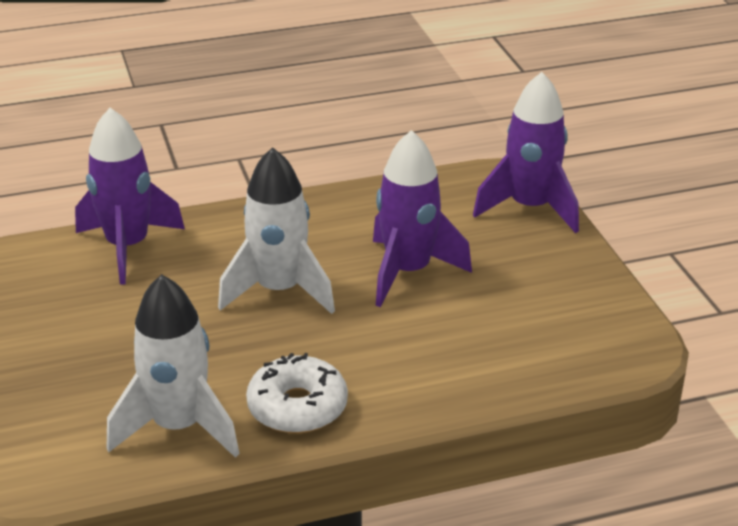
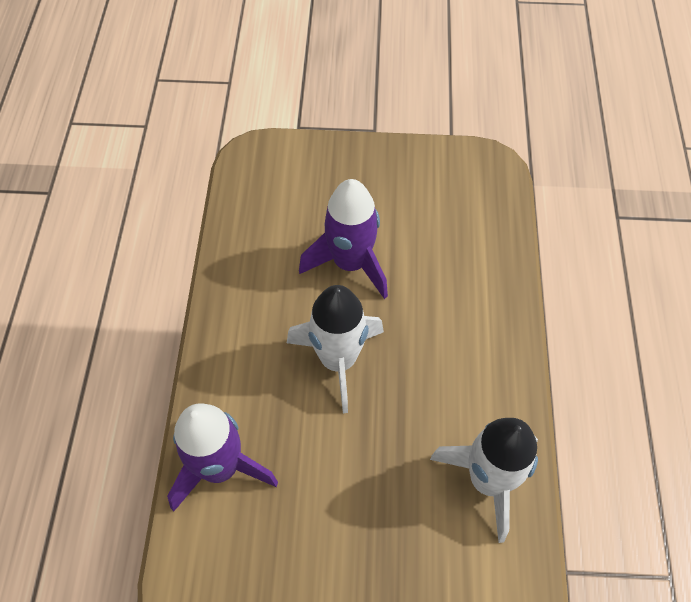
camera: 70 degrees left, 25 degrees up
white donut [246,353,348,433] -> none
purple rocket [473,72,579,233] -> none

